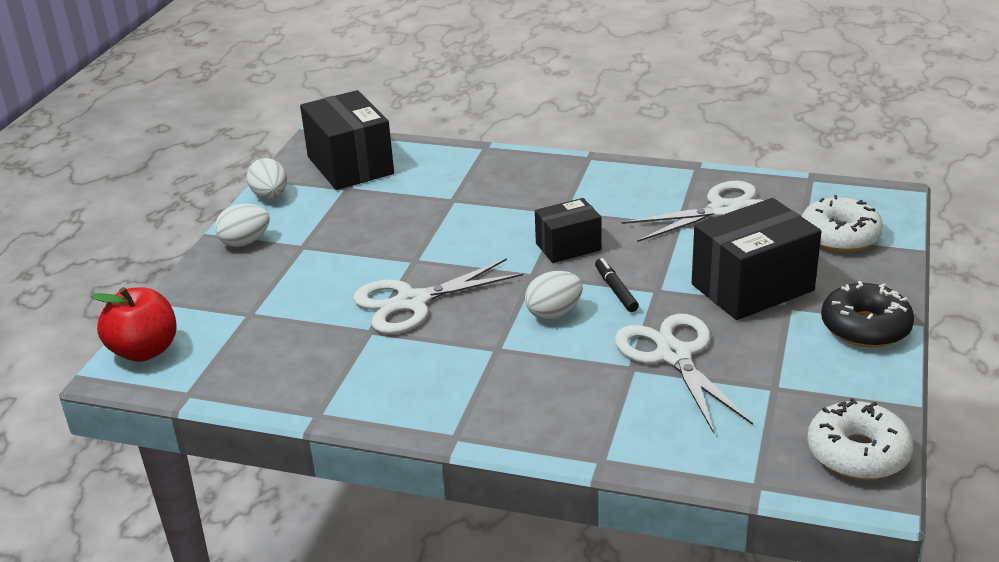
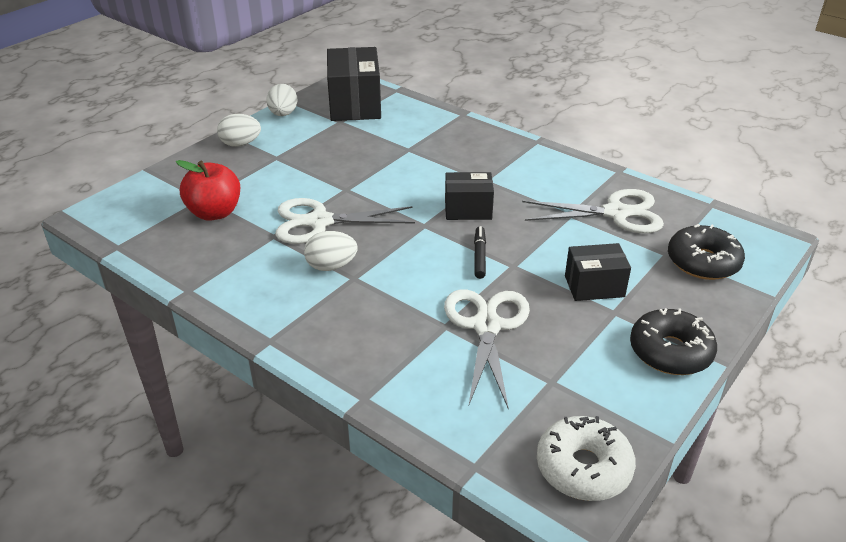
camera: 20 degrees right, 5 degrees up
red apple [91,287,177,362] -> red apple moved to [176,160,240,221]
white egg [525,271,583,320] -> white egg moved to [304,231,357,271]
black box [692,198,822,320] -> black box [565,243,631,301], size x0.59
white donut [801,195,883,252] -> black donut [668,224,745,280]

